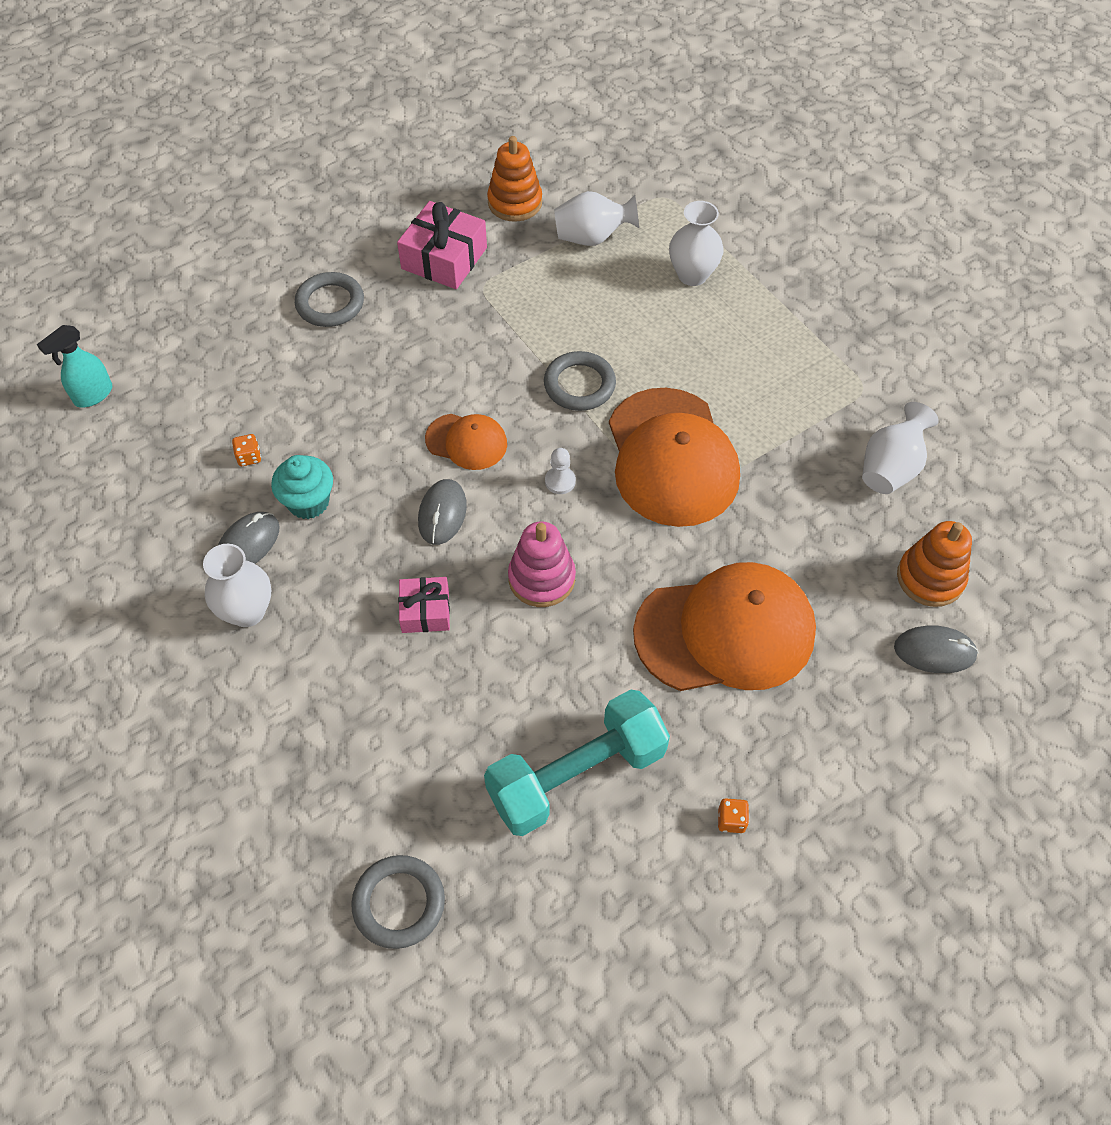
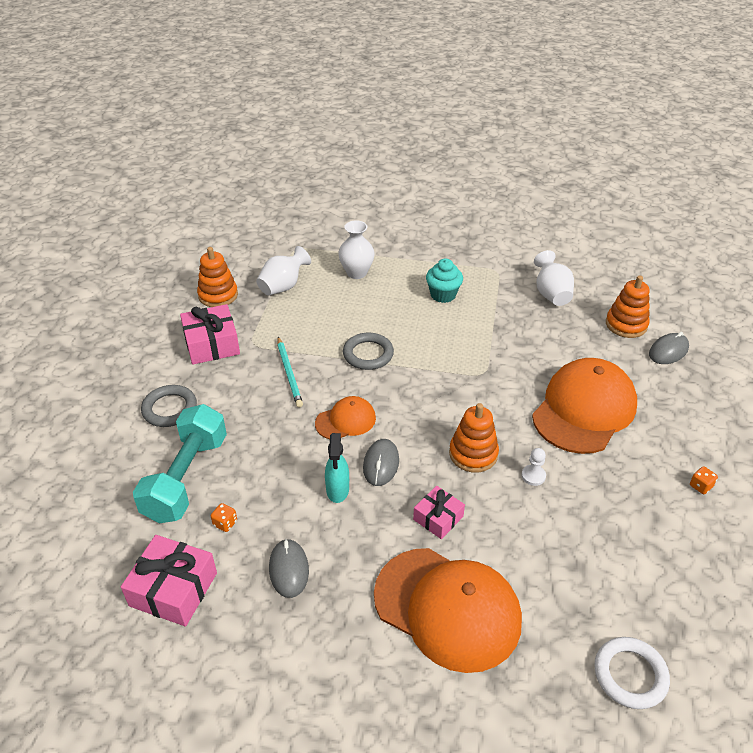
camera: 45 degrees left, 15 degrees down
turquoise spray bottle [37,325,112,407] -> turquoise spray bottle moved to [325,433,349,503]
white vase [203,544,271,627] -> none
turquoise cupcake [271,455,333,519] -> turquoise cupcake moved to [426,259,463,303]
grey ring [351,855,445,949] -> white ring [594,637,670,709]
grey mouse [418,479,467,545] -> grey mouse turned 45 degrees clockwise [363,439,399,486]
turquoise dumbbell [484,689,670,836] -> turquoise dumbbell moved to [133,404,227,523]
pink stacking toy [508,521,576,607] -> orange stacking toy [449,403,499,473]
white pawn [545,448,576,494] -> white pawn moved to [521,448,546,486]
orange cap [609,388,740,527] -> orange cap moved to [374,548,522,673]
none -> pink gift [121,535,217,626]
none -> turquoise pencil [277,337,303,407]

